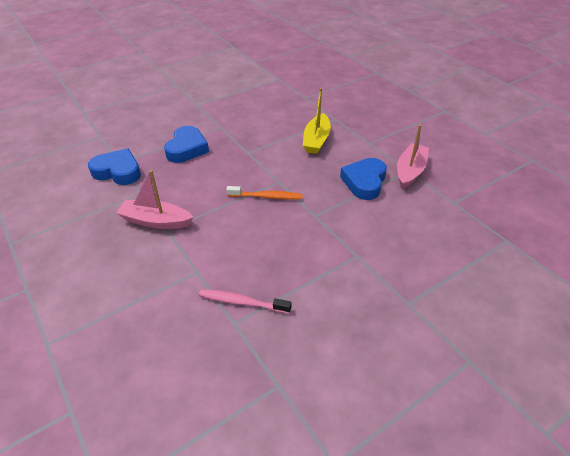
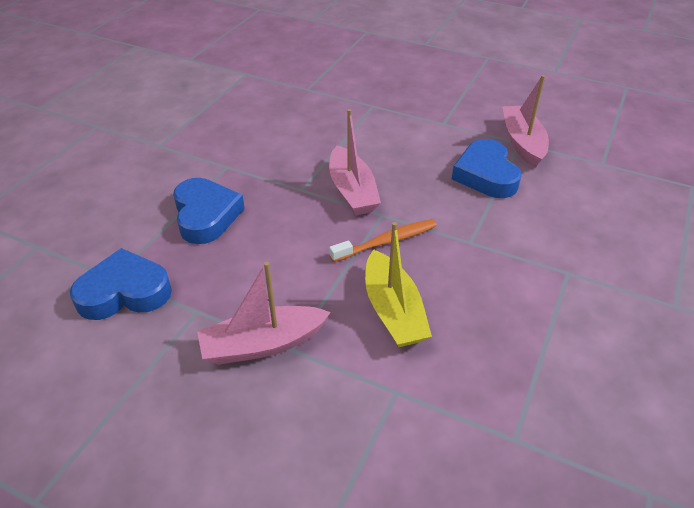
camera: 30 degrees left, 0 degrees up
pink toothbrush [199,289,292,314] -> none
yellow boat [303,88,331,154] -> yellow boat moved to [365,222,432,347]
none -> pink boat [329,109,381,216]

